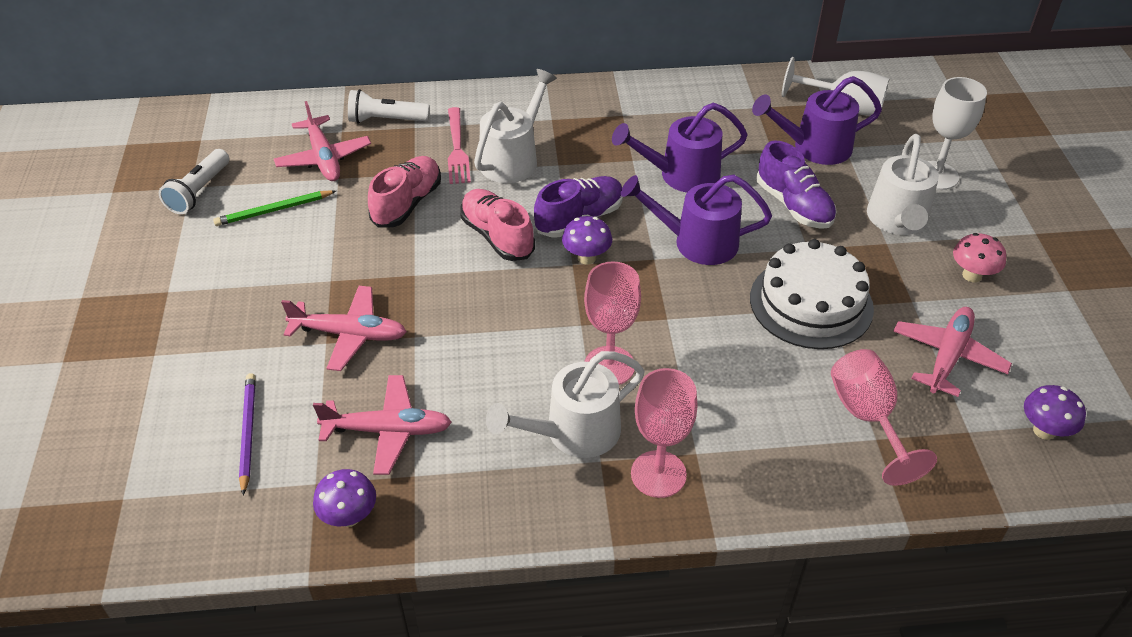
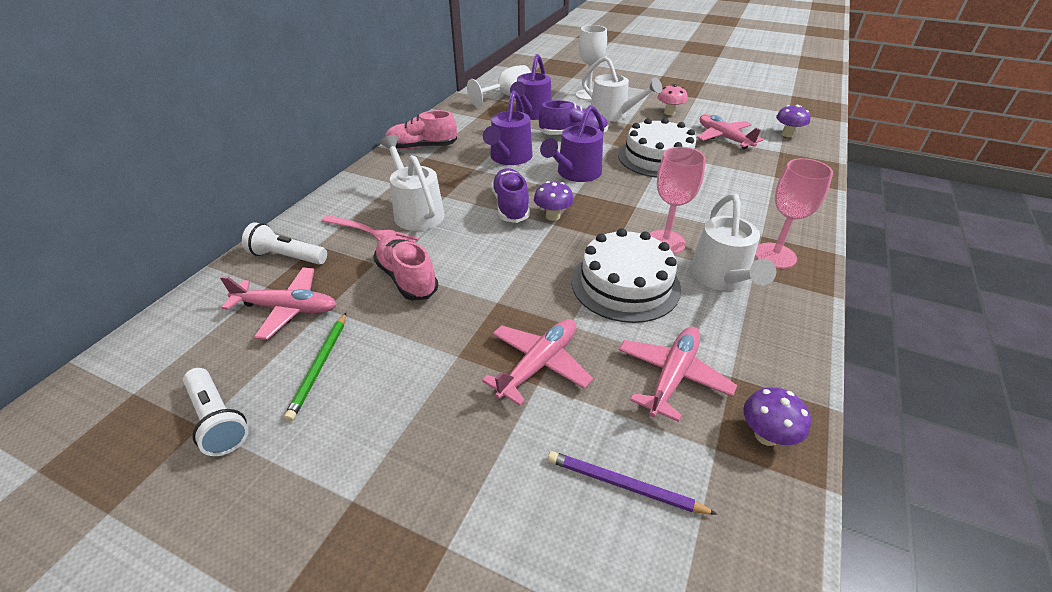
camera: 60 degrees left, 5 degrees down
white flashlight [348,89,430,124] -> white flashlight turned 75 degrees clockwise [242,222,327,265]
pink shoe [460,189,535,261] -> pink shoe moved to [385,110,457,150]
pink goblet [831,349,937,486] -> none
none -> white cake [571,228,681,323]

